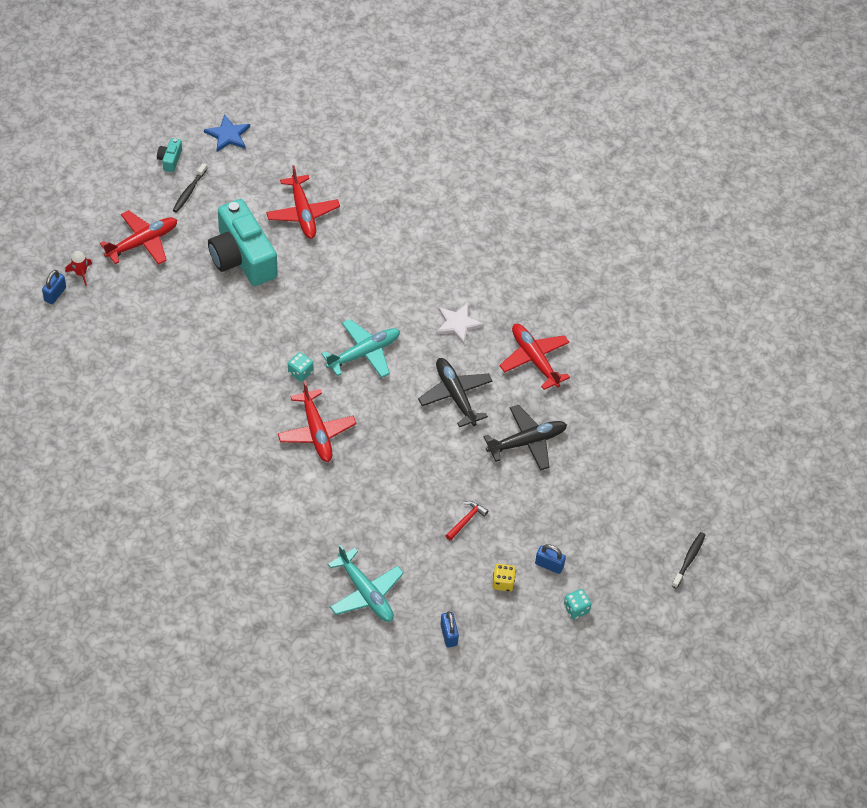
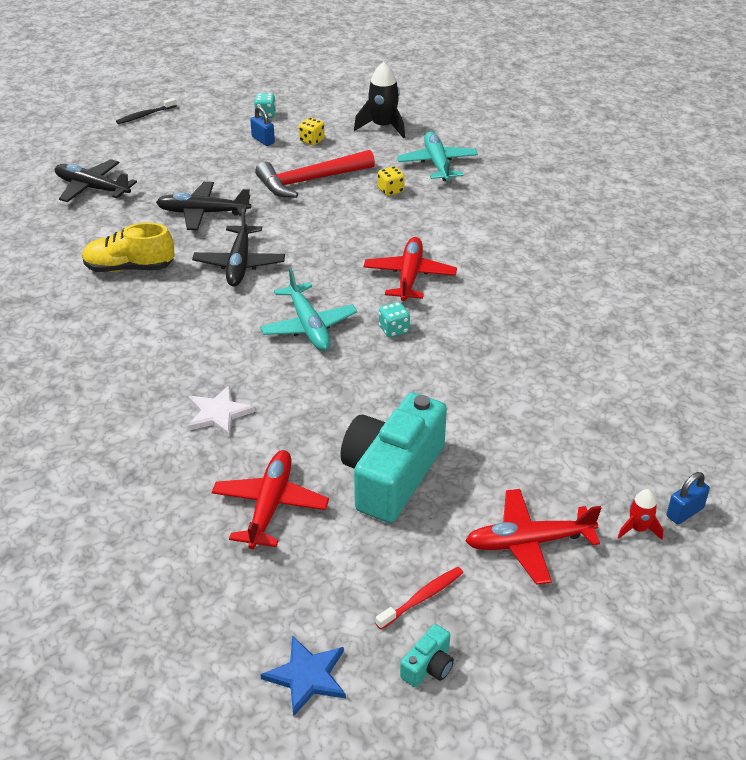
camera: 150 degrees left, 15 degrees down
black toothbrush [173,163,207,213] -> red toothbrush [375,567,463,630]
turquoise camera [208,199,277,286] -> turquoise camera turned 150 degrees counterclockwise [340,393,447,523]
turquoise plane [321,319,400,378] -> turquoise plane turned 105 degrees counterclockwise [260,268,357,351]
white star [436,303,484,344] -> white star moved to [187,385,256,437]
blue padlock [440,611,459,647] -> black rocket [354,62,405,138]
red hammer [445,501,488,541] -> red hammer [255,150,375,198], size x2.26
red plane [499,324,570,390] -> yellow shoe [82,223,175,272]
none -> black plane [55,159,137,202]
none -> yellow dice [378,166,405,196]

